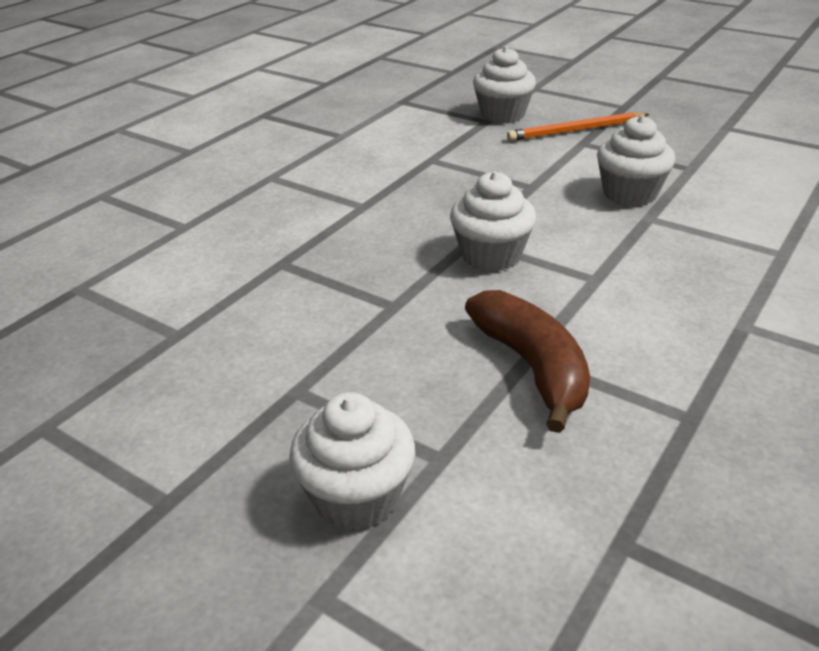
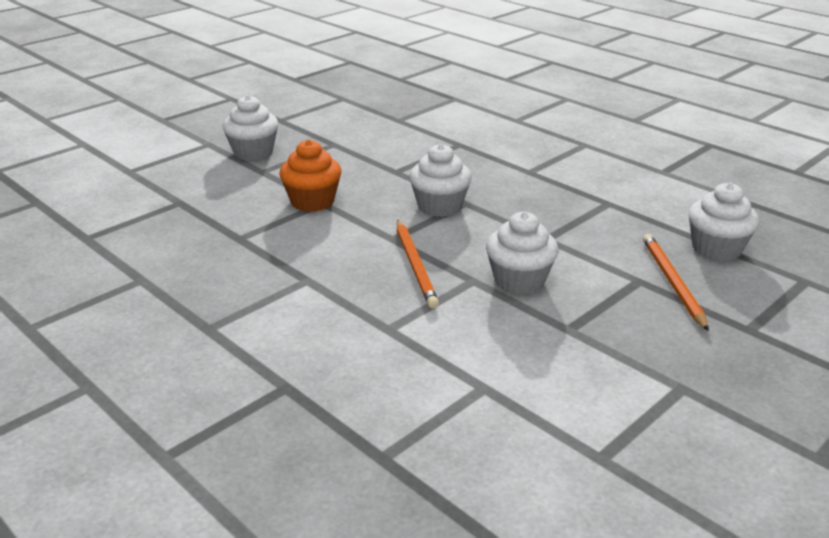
camera: 100 degrees right, 5 degrees down
brown banana [465,290,590,433] -> orange cupcake [280,140,342,212]
none -> orange pencil [397,220,439,309]

